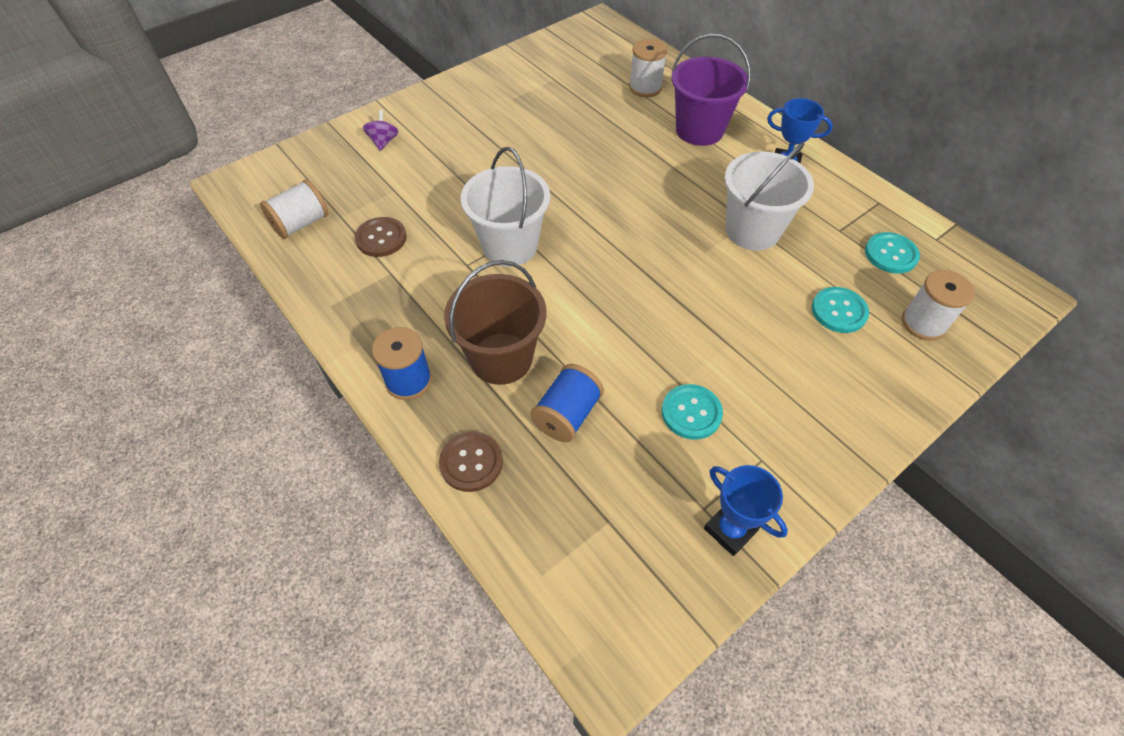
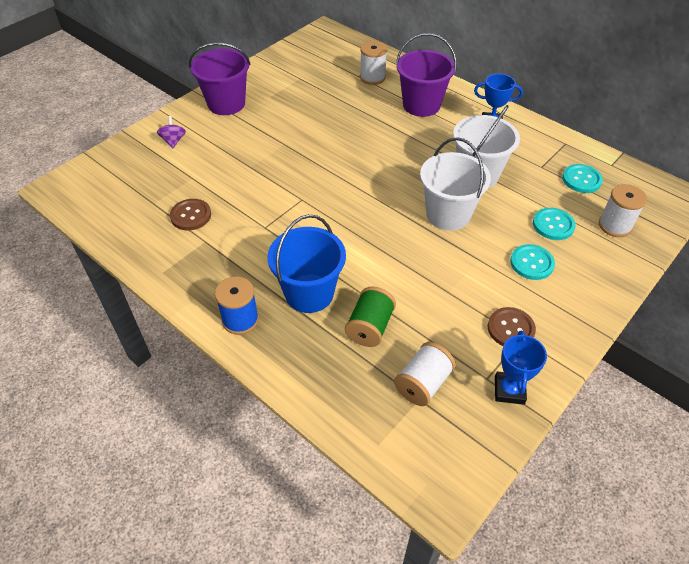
camera: 10 degrees left, 5 degrees down
white spool [260,179,329,239] -> white spool moved to [394,342,456,406]
brown button [439,432,503,492] -> brown button moved to [488,307,536,346]
brown bucket [444,260,547,385] -> blue bucket [267,214,346,313]
white bucket [461,147,550,267] -> white bucket moved to [420,137,491,231]
blue spool [530,364,604,442] -> green spool [345,286,396,347]
turquoise button [662,384,723,440] -> turquoise button moved to [510,244,555,280]
blue trophy [704,465,788,556] -> blue trophy turned 60 degrees clockwise [495,330,547,405]
none -> purple bucket [189,43,251,115]

